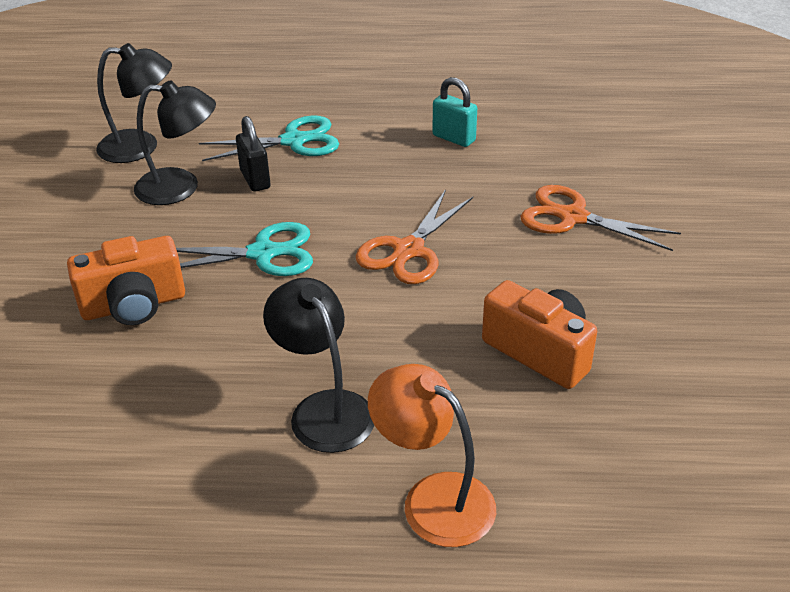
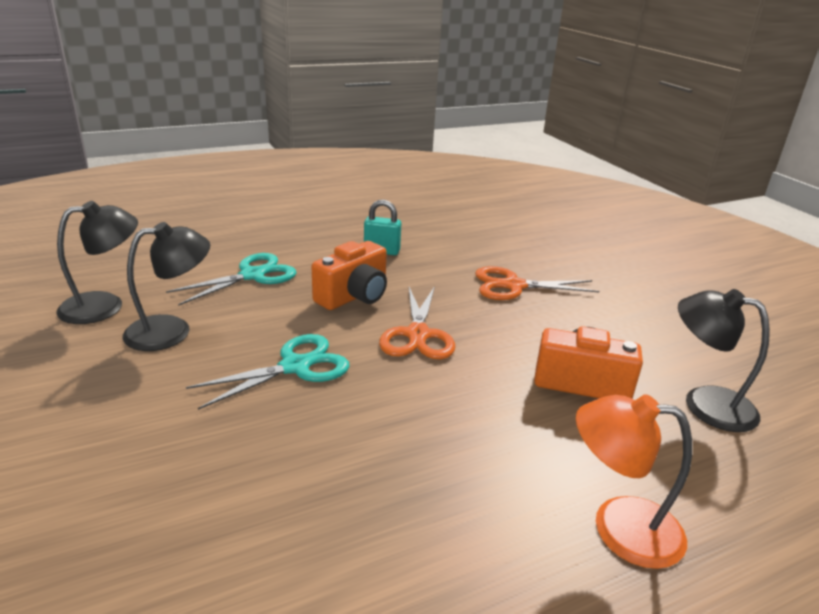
camera: 30 degrees left, 10 degrees down
orange camera [67,236,185,325] -> orange camera moved to [311,241,387,310]
black padlock [236,116,270,192] -> none
black lamp [263,278,374,453] -> black lamp moved to [678,289,770,432]

